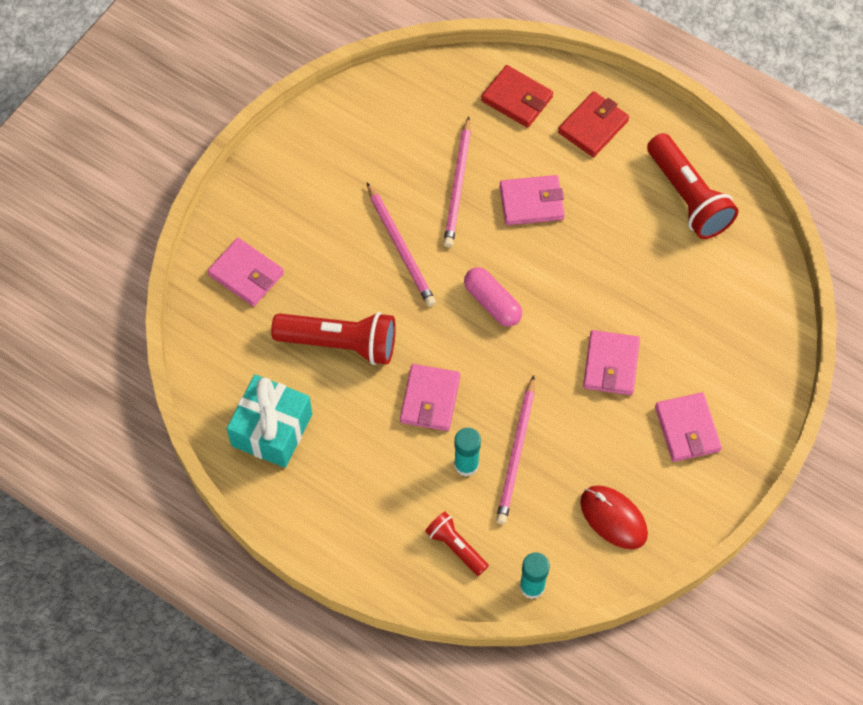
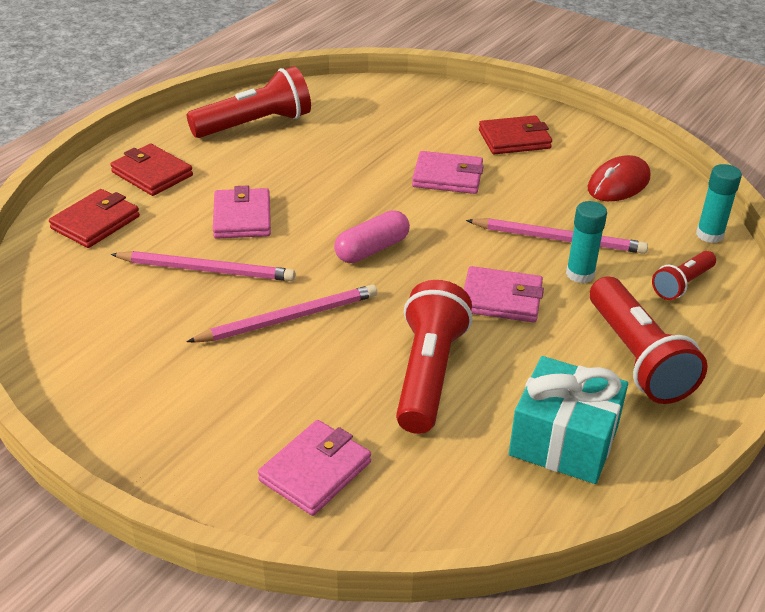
camera: 90 degrees left, 25 degrees down
pink wallet [655,392,722,462] -> red wallet [479,115,552,154]
none -> red flashlight [590,276,708,404]

